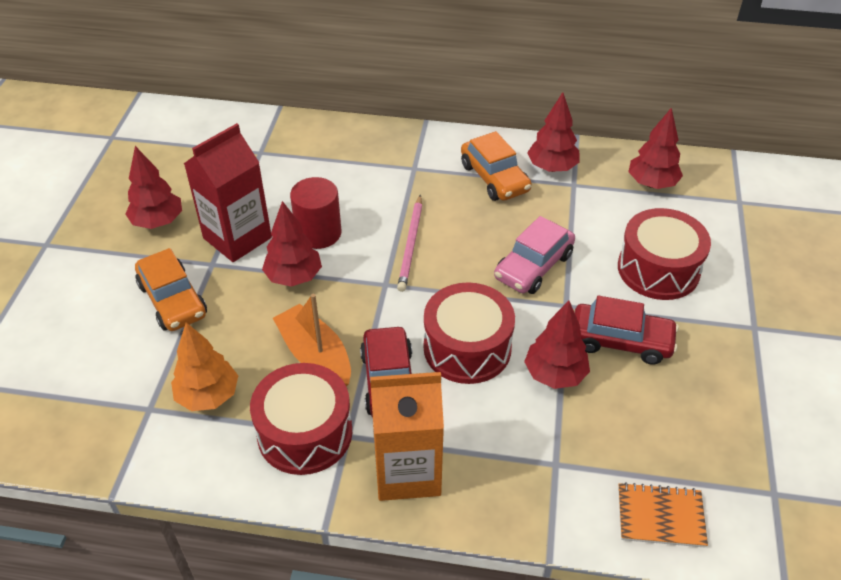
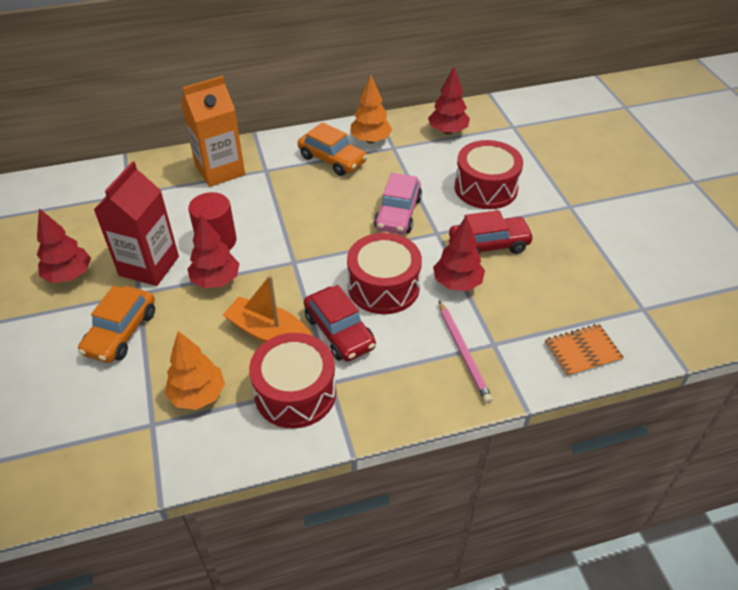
camera: 25 degrees left, 0 degrees up
orange car [135,248,207,331] -> orange car turned 75 degrees clockwise [78,286,155,363]
orange carton [370,372,444,501] -> orange carton moved to [181,76,245,187]
pink pencil [397,195,422,292] -> pink pencil moved to [439,301,493,403]
red tree [527,92,579,172] -> orange tree [350,75,392,143]

